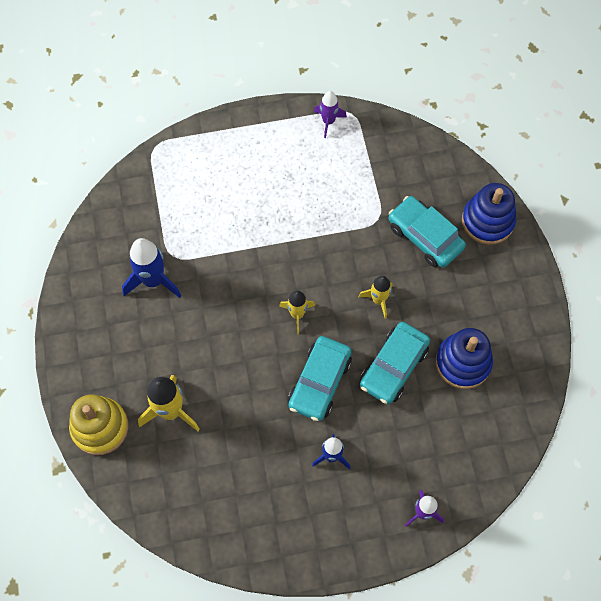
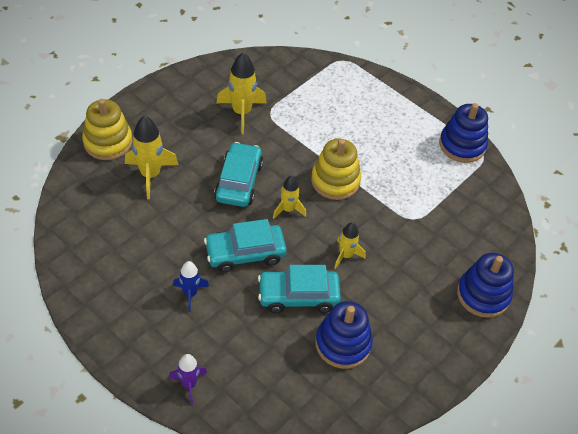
camera: 50 degrees right, 15 degrees down
blue rocket [122,238,181,298] -> yellow rocket [216,52,266,134]
purple rocket [314,91,347,138] -> blue stacking toy [439,103,488,163]
turquoise car [389,196,466,268] -> turquoise car moved to [214,142,263,207]
none -> yellow stacking toy [311,139,361,200]

